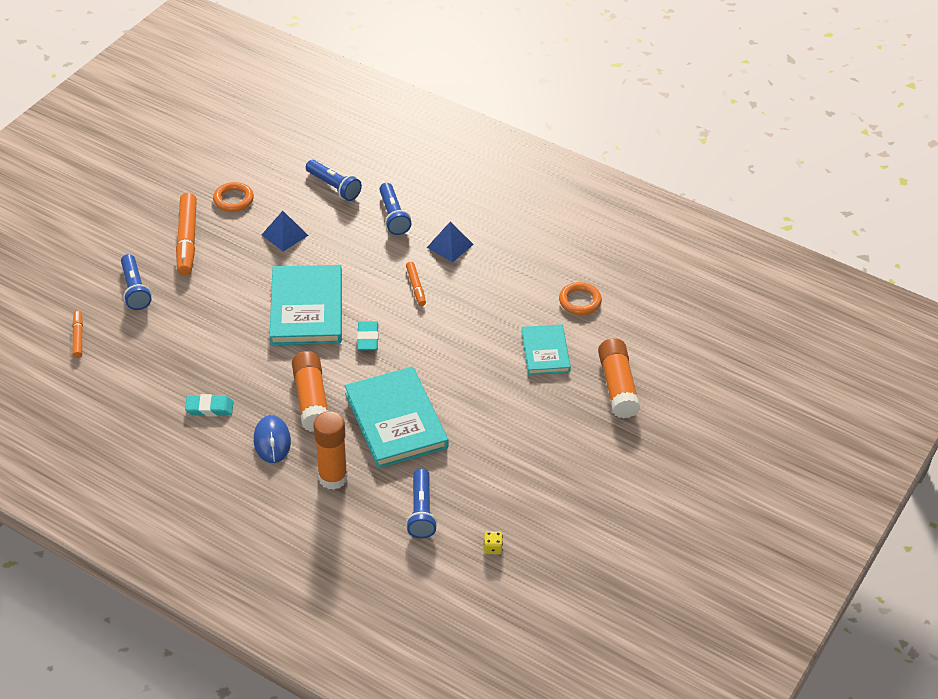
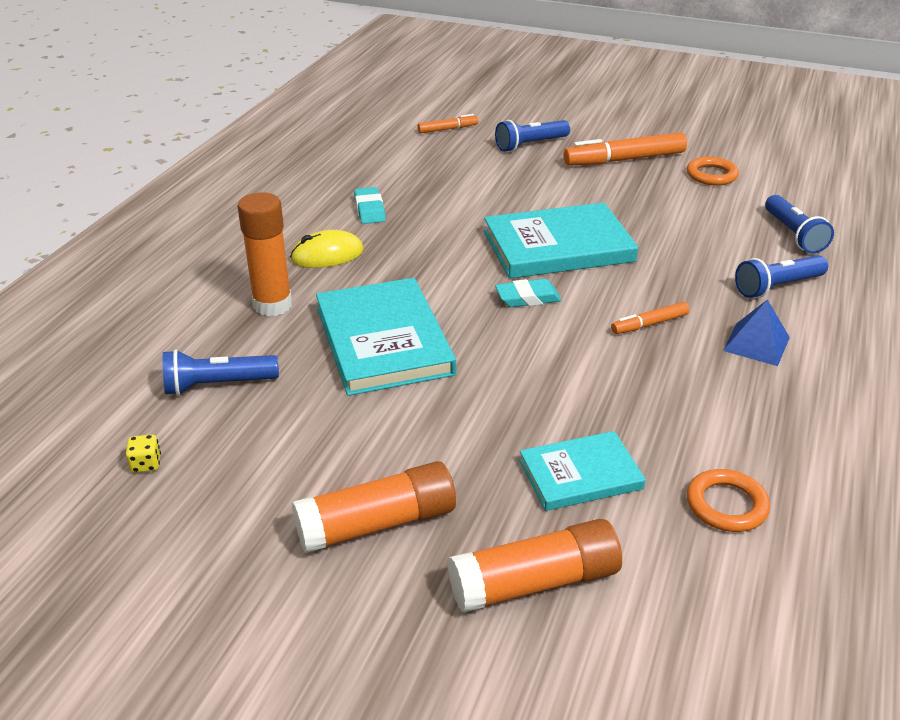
camera: 80 degrees right, 10 degrees down
blue mouse [254,415,291,463] -> yellow mouse [290,230,364,268]
blue pyramid [262,211,309,251] -> none
orange glue stick [292,351,328,432] -> orange glue stick moved to [292,461,456,553]
blue flashlight [306,160,362,201] -> blue flashlight turned 45 degrees counterclockwise [765,195,834,254]
turquoise book [345,366,448,468] -> turquoise book turned 75 degrees counterclockwise [316,278,456,396]

